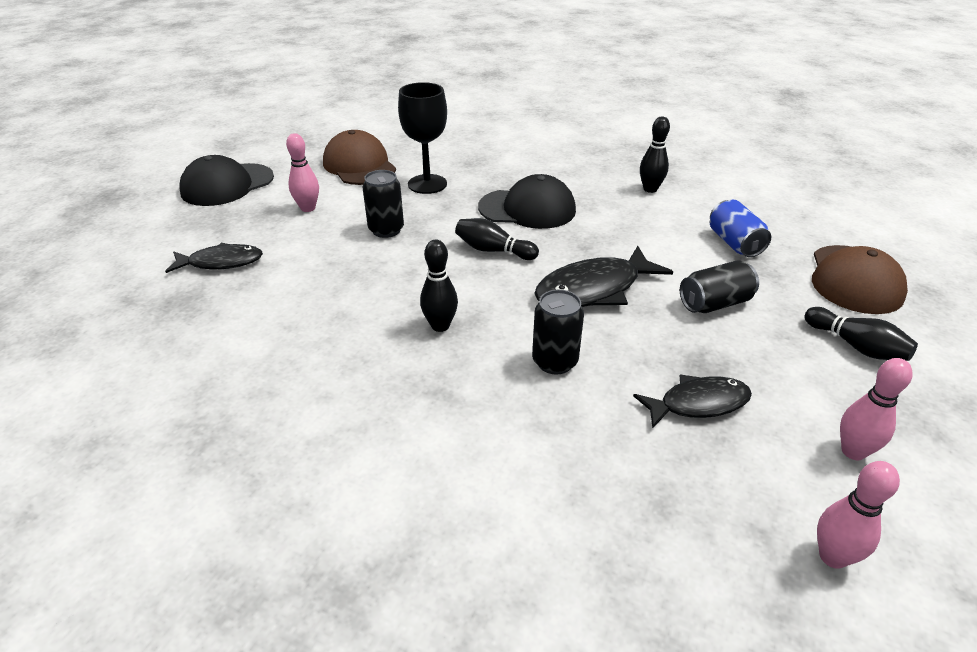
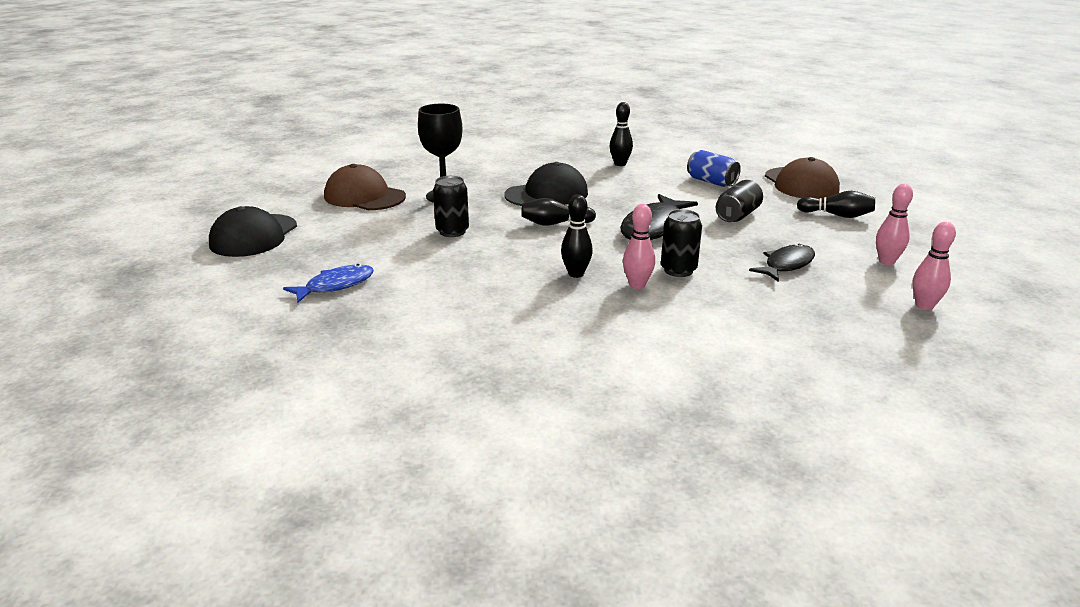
camera: 30 degrees left, 10 degrees down
black fish [165,243,263,273] -> blue fish [283,264,374,303]
pink bowling pin [286,133,319,212] -> pink bowling pin moved to [623,204,655,289]

